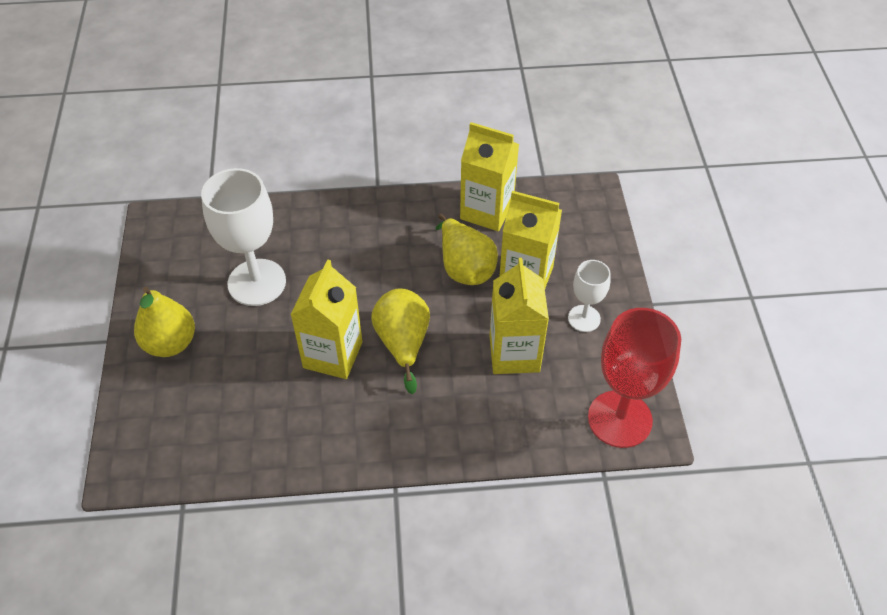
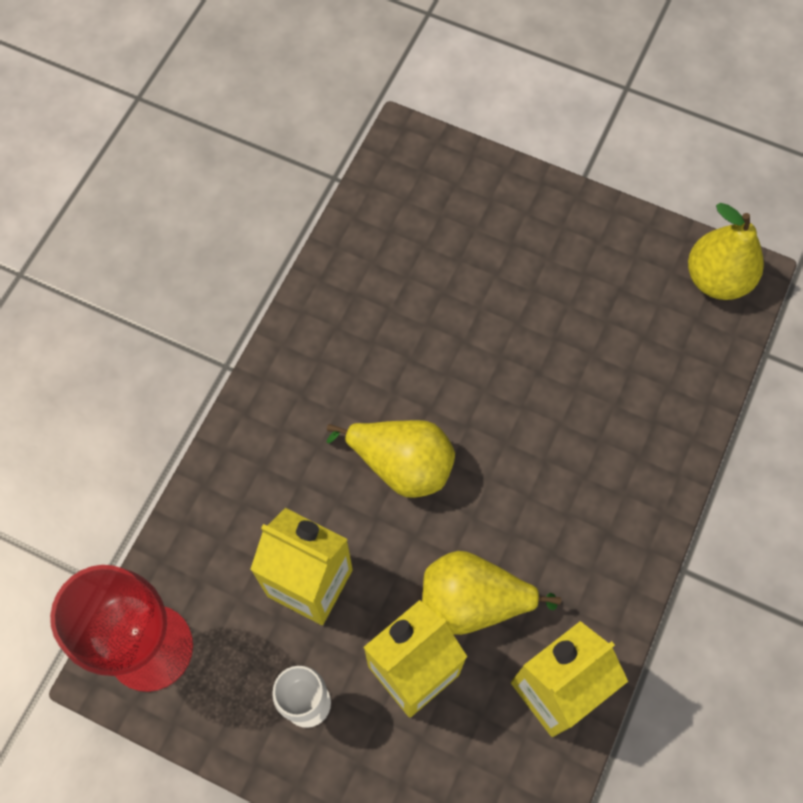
camera: 120 degrees right, 15 degrees up
yellow pear [134,287,195,357] -> yellow pear moved to [688,203,764,300]
white goblet [201,168,286,306] -> none
yellow carton [290,259,362,379] -> none

